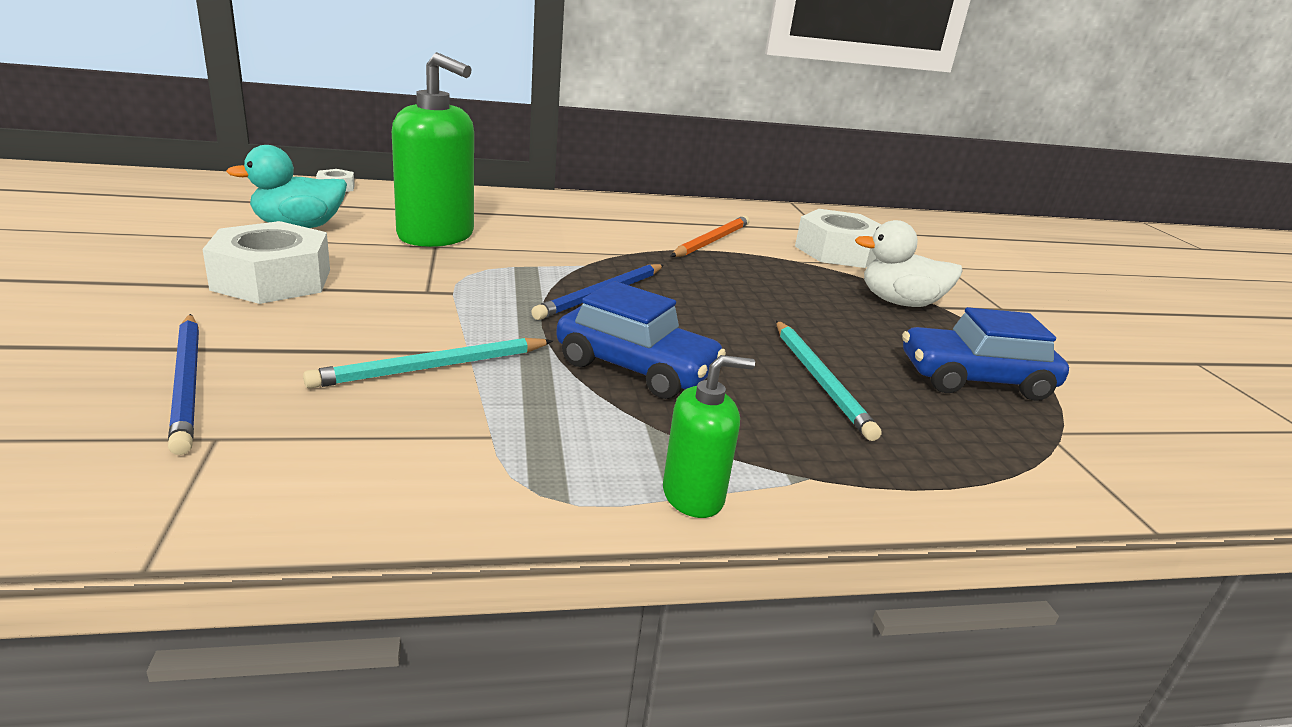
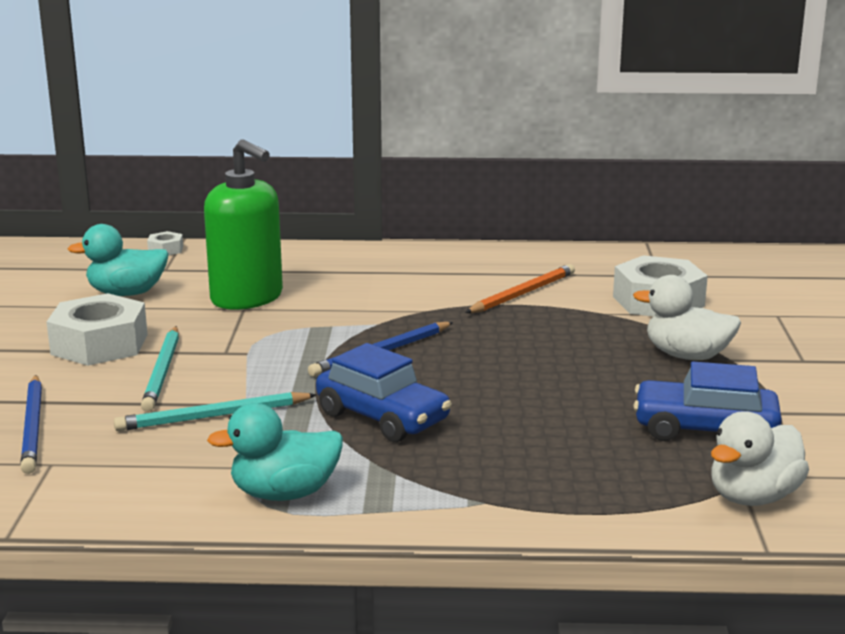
camera: 15 degrees right, 5 degrees down
green soap dispenser [663,355,755,518] -> none
turquoise pencil [776,321,881,441] -> turquoise pencil moved to [141,326,179,412]
none -> turquoise duck [207,403,343,501]
none -> white duck [711,411,809,506]

